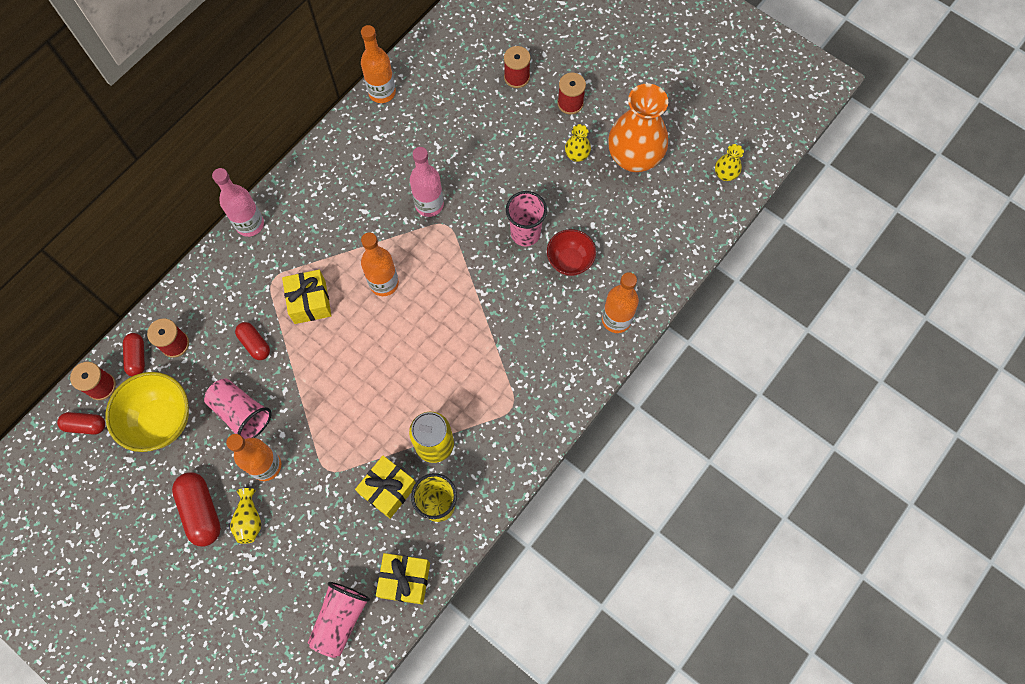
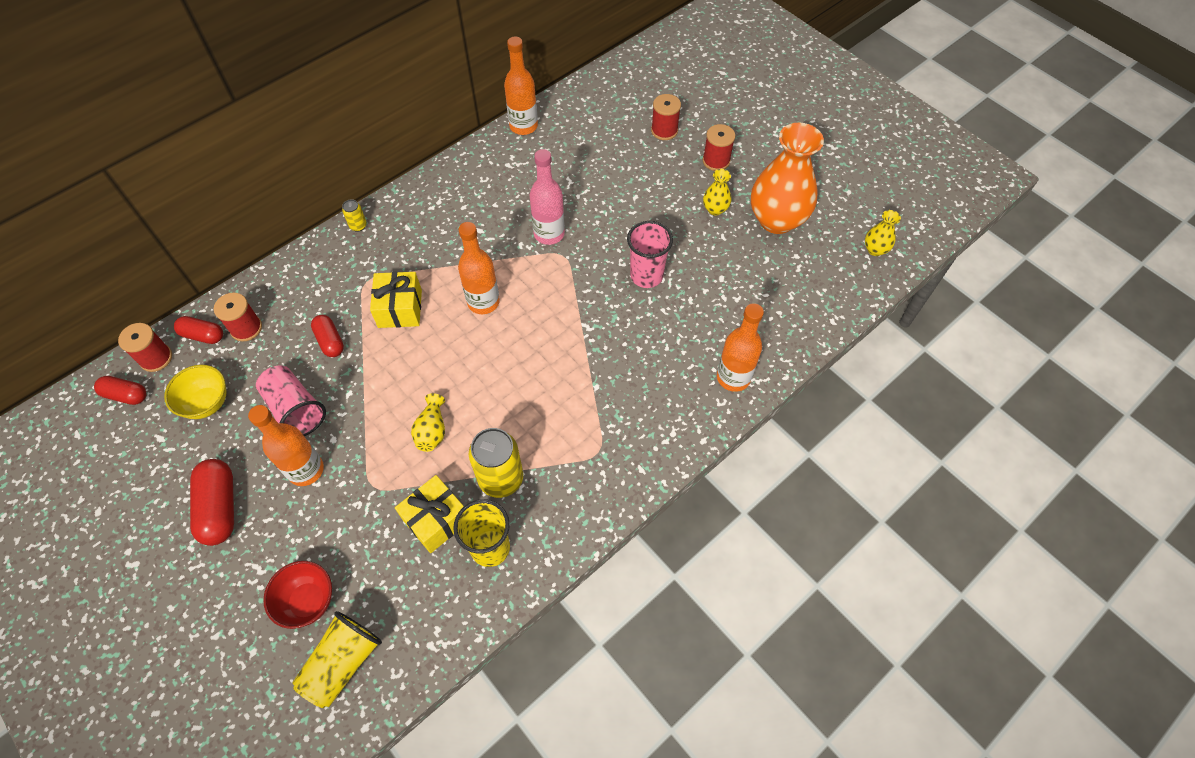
camera: 10 degrees right, 10 degrees down
yellow bowl [105,372,189,452] -> yellow bowl [164,365,227,419], size x0.65
red capsule [123,333,145,376] -> red capsule turned 75 degrees counterclockwise [174,316,223,344]
pink bottle [212,168,264,237] -> yellow can [342,199,367,232]
yellow vase [230,488,261,544] -> yellow vase moved to [411,393,445,452]
pink cup [308,582,370,658] -> yellow cup [292,611,382,708]
yellow gift [376,553,430,605] -> none
red bowl [547,229,596,276] -> red bowl moved to [263,561,332,629]

